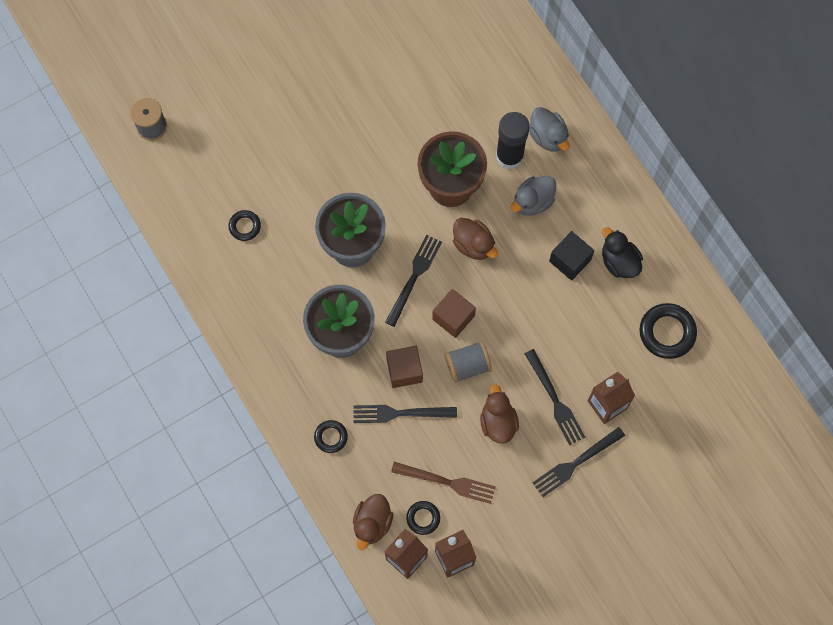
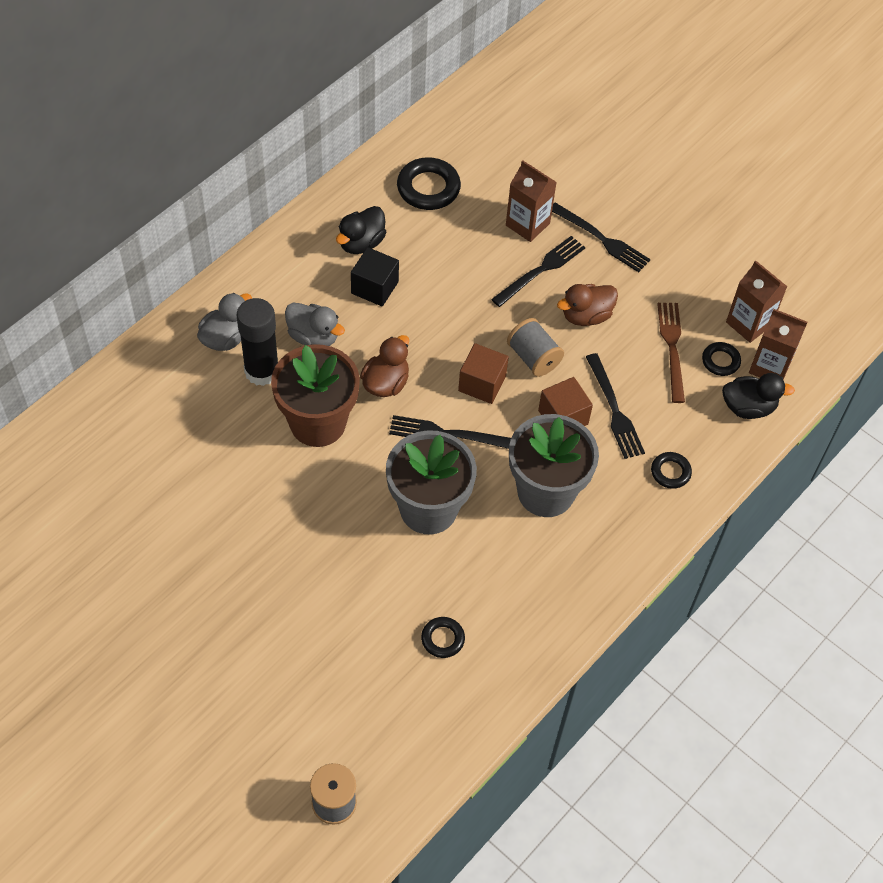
camera: 110 degrees left, 15 degrees down
brown duck [353,494,393,550] -> black duck [722,373,795,419]

